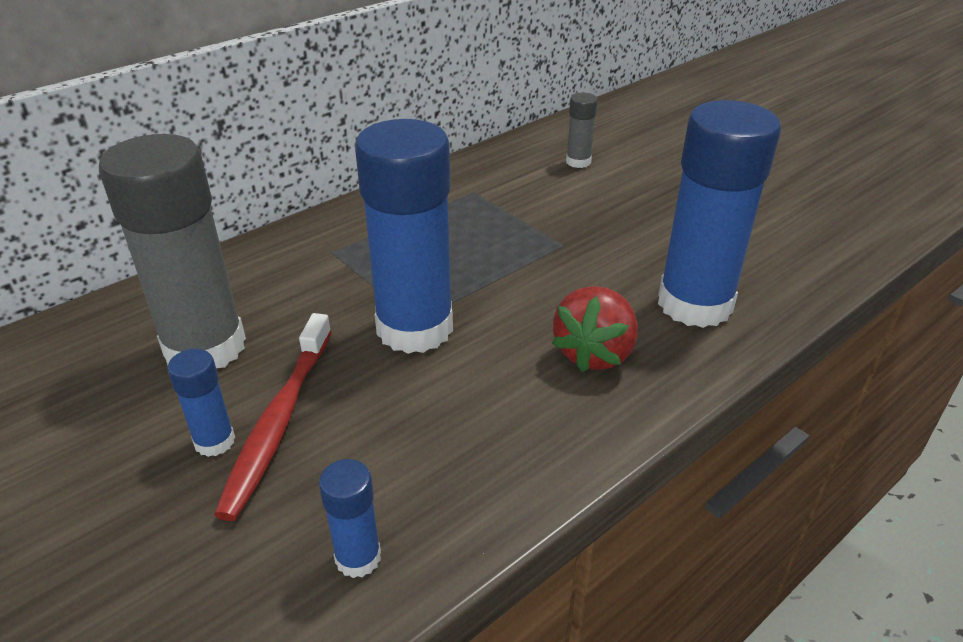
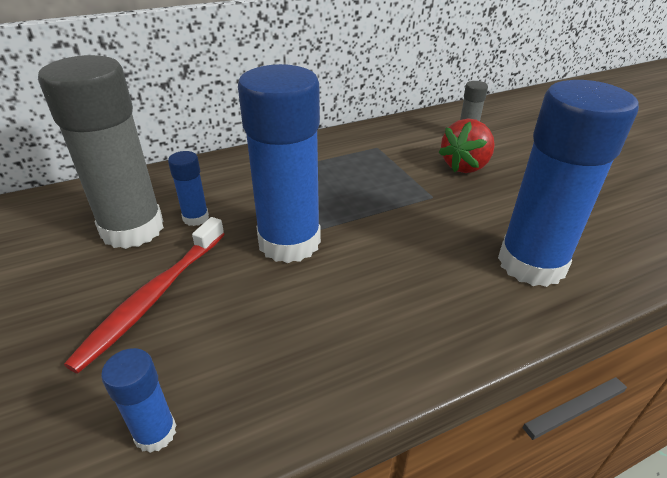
camera: 15 degrees right, 0 degrees up
blue glue stick [167,349,235,457] -> blue glue stick moved to [168,151,209,226]
red strawberry [552,286,638,372] -> red strawberry moved to [438,119,495,173]

